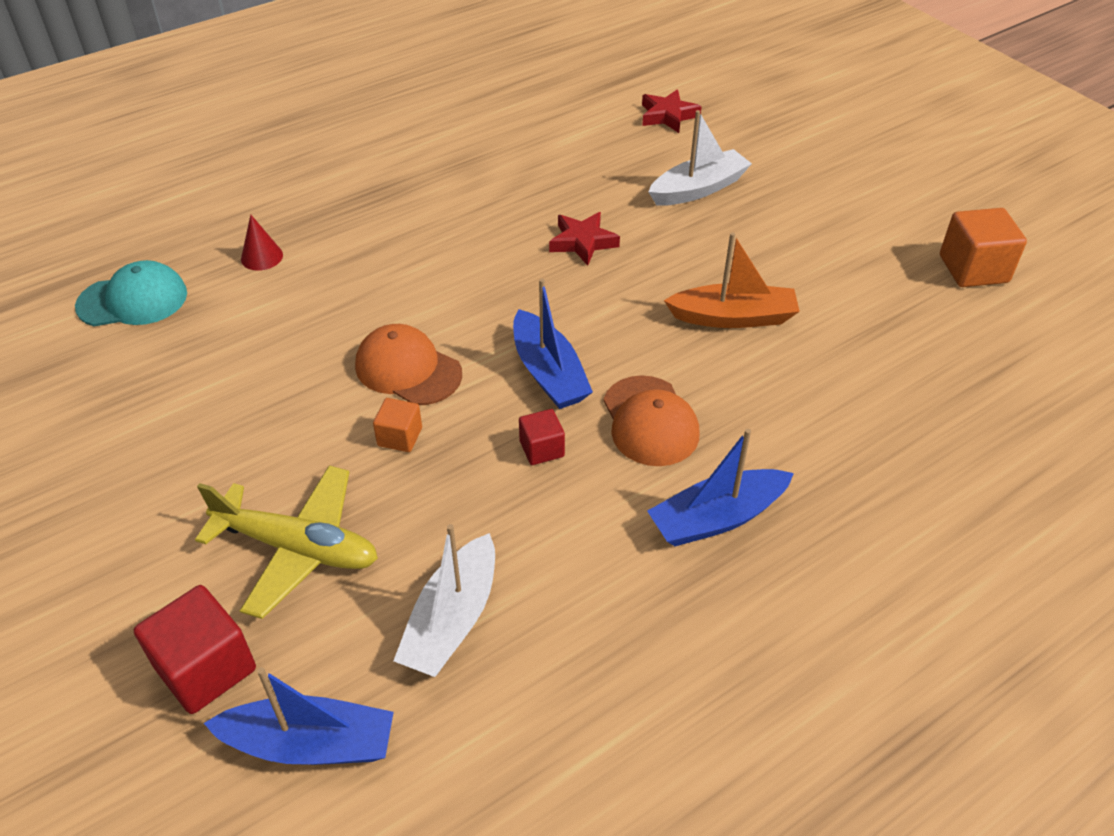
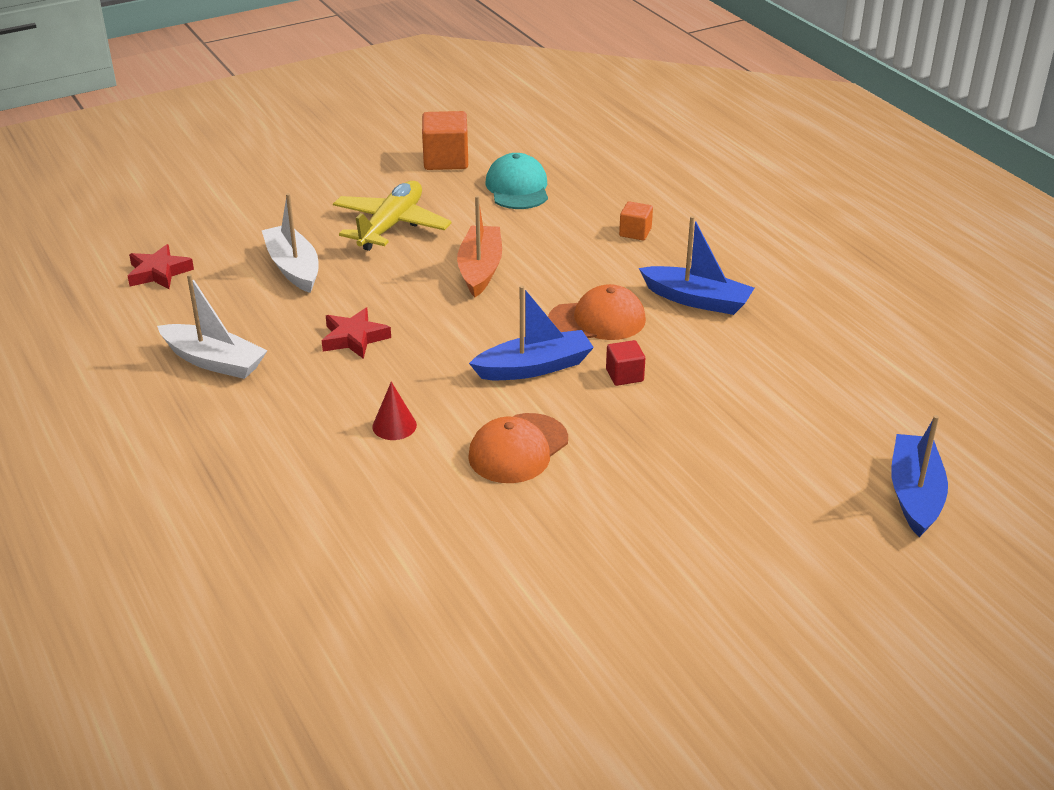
camera: 85 degrees left, 10 degrees down
turquoise cap [75,260,187,326] -> turquoise cap moved to [485,153,548,209]
red cube [134,585,256,714] -> none
yellow plane [195,465,378,619] -> yellow plane moved to [333,181,452,251]
red cone [241,215,283,271] -> red cone moved to [372,382,417,440]
orange cube [373,398,422,452] -> orange cube moved to [619,201,653,240]
white boat [393,524,495,677] -> white boat moved to [157,274,268,379]
blue boat [647,429,794,546] -> blue boat turned 45 degrees counterclockwise [639,216,754,315]

